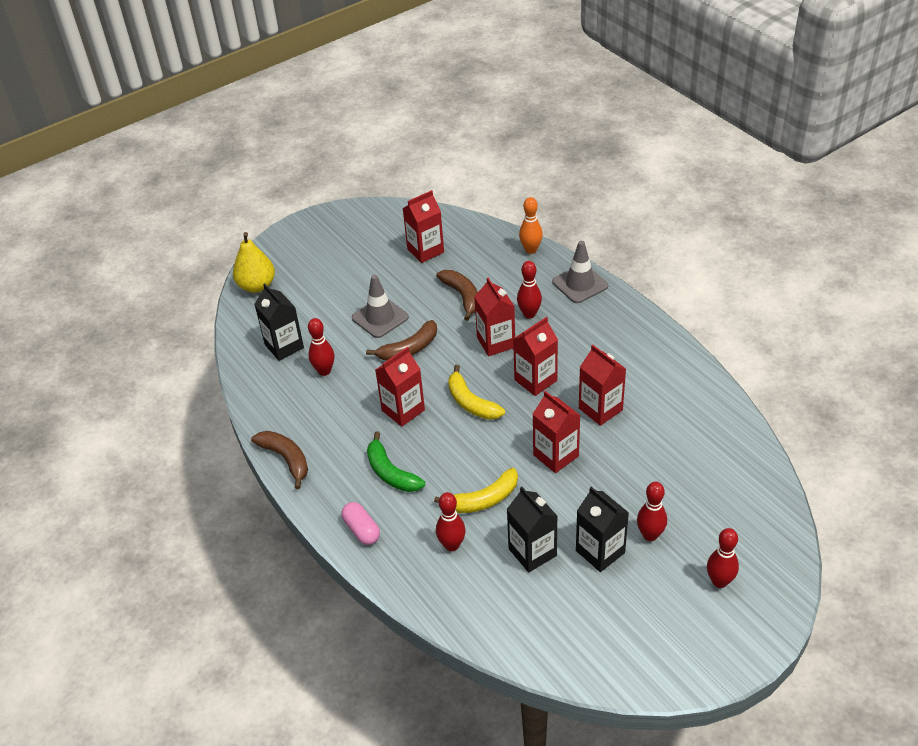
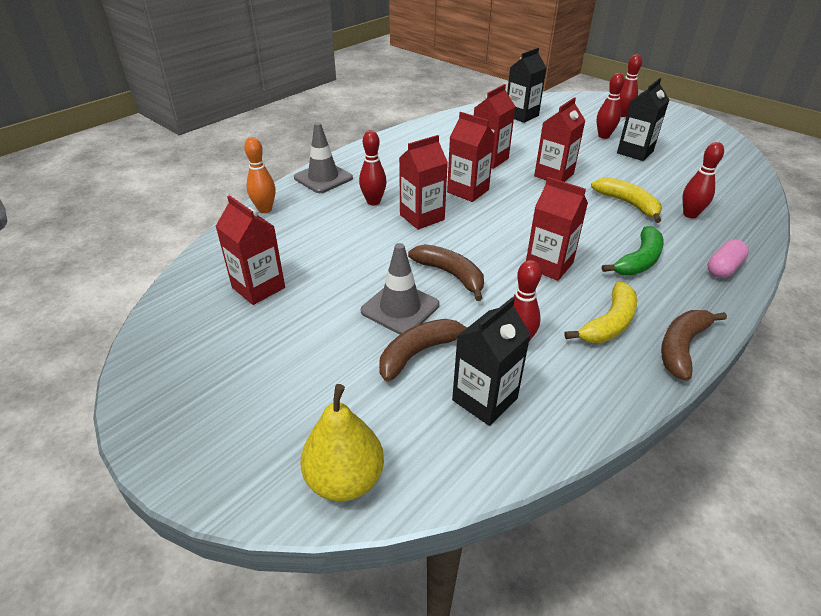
camera: 105 degrees left, 5 degrees down
brown banana [436,270,478,321] -> brown banana moved to [379,319,468,382]
yellow banana [448,365,505,420] -> yellow banana moved to [565,282,637,343]
black carton [507,487,558,573] -> black carton moved to [507,48,546,123]

